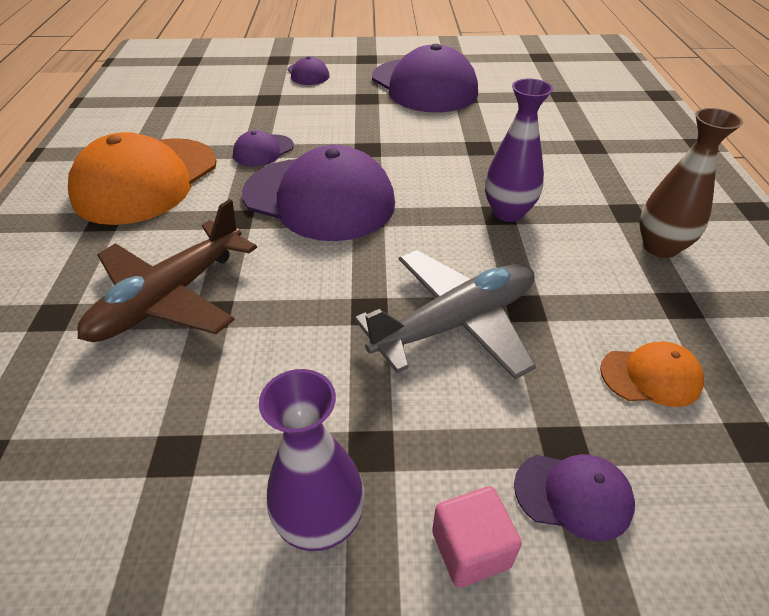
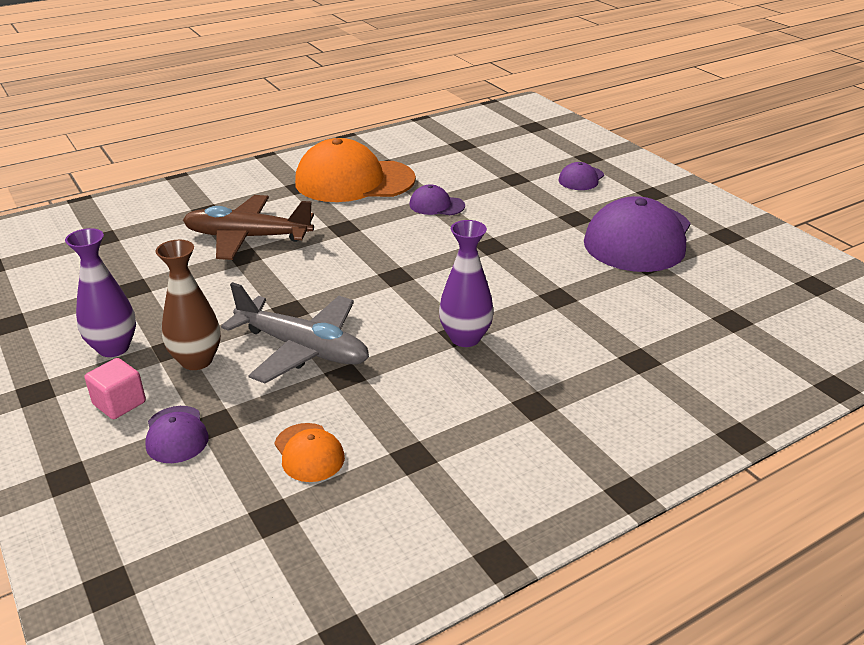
camera: 60 degrees right, 10 degrees down
purple cap [242,145,395,241] -> none
brown vase [639,108,743,258] -> brown vase moved to [156,240,221,370]

